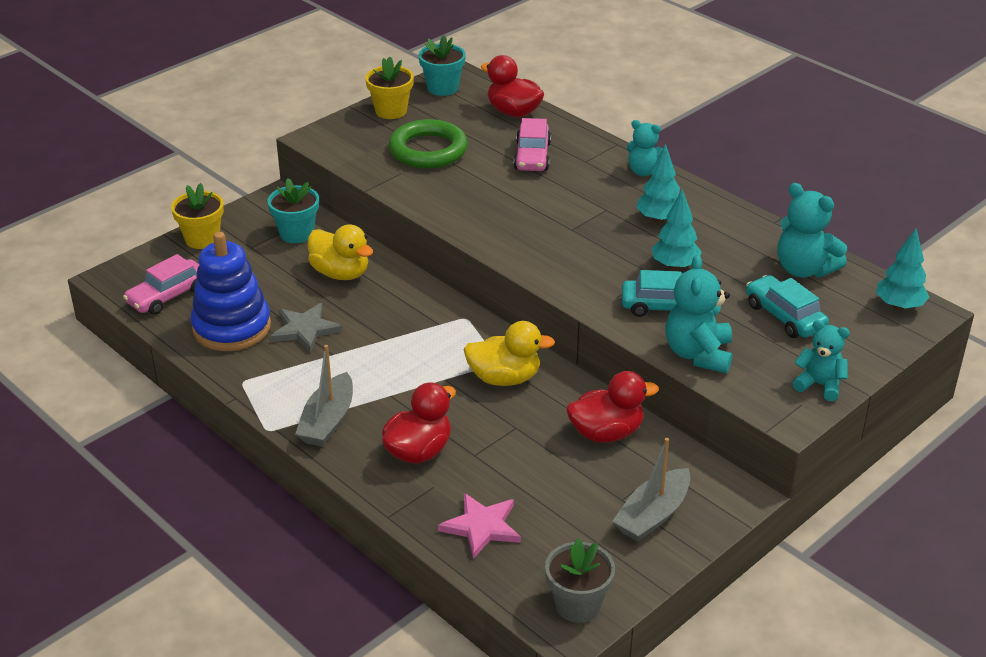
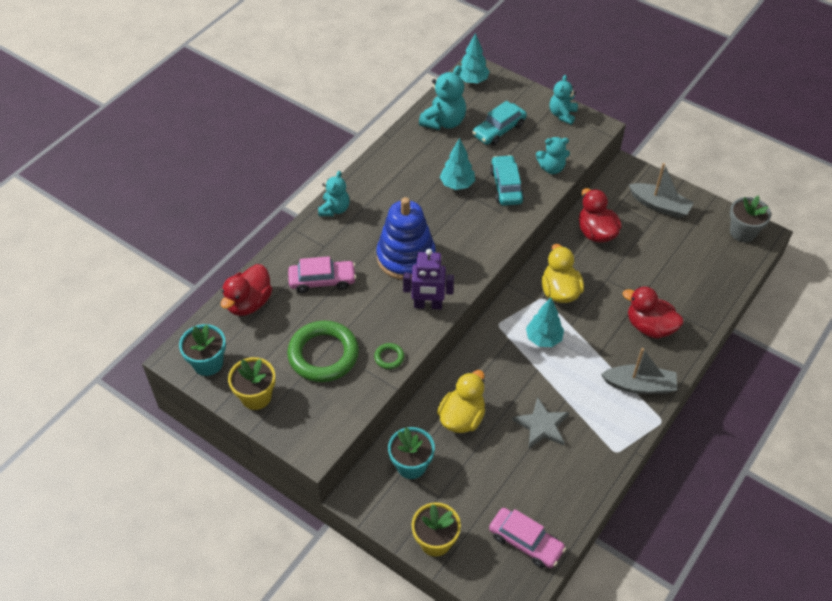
camera: 100 degrees left, 15 degrees up
blue stacking toy [191,232,271,351] -> blue stacking toy moved to [376,197,436,280]
pink star [438,493,521,559] -> none
turquoise tree [636,144,680,223] -> turquoise tree moved to [526,298,564,347]
turquoise teddy bear [666,255,732,373] -> turquoise teddy bear [536,137,570,174], size x0.66
none -> green ring [374,343,404,369]
none -> purple robot [403,249,454,309]

